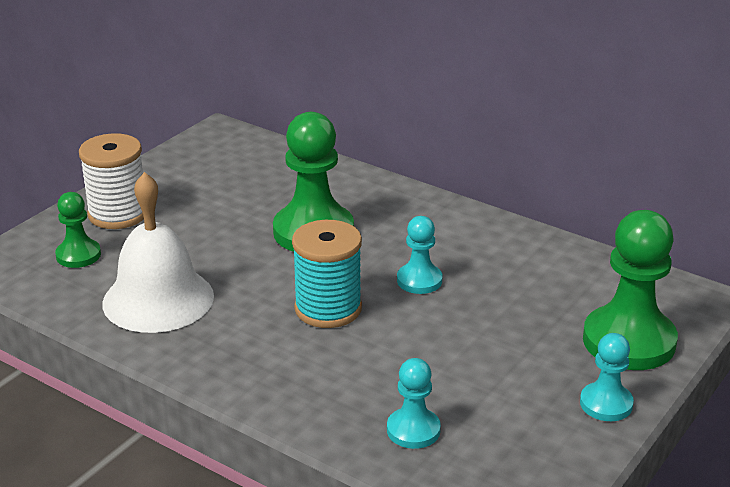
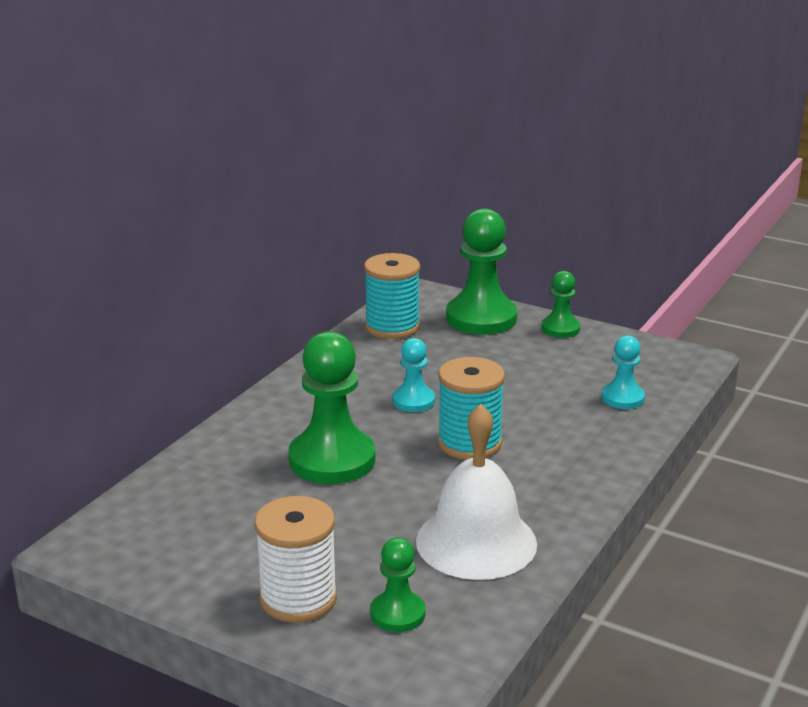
camera: 95 degrees left, 5 degrees down
turquoise pawn [580,333,634,421] -> green pawn [541,271,580,338]
none -> turquoise spool [364,253,420,339]

